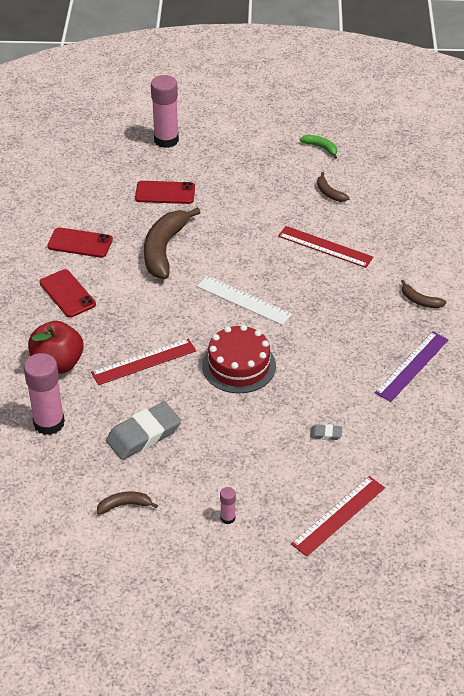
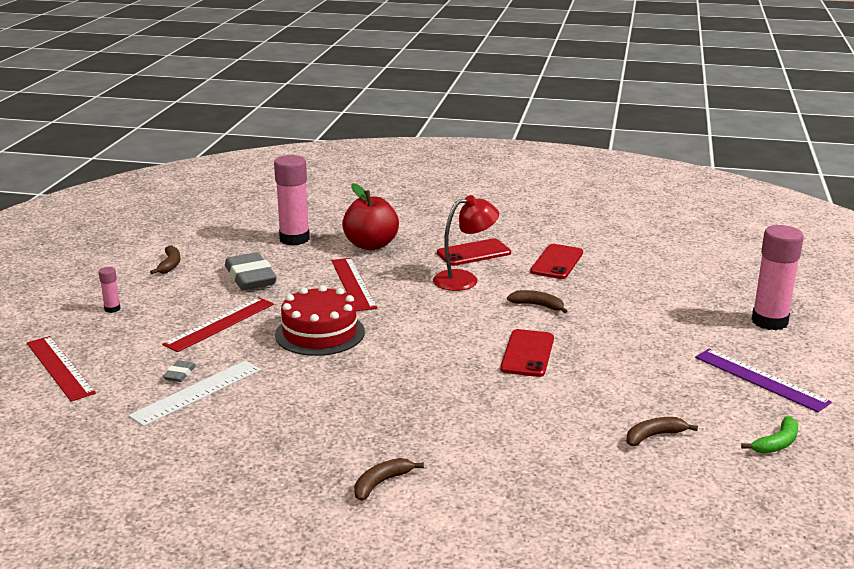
camera: 100 degrees right, 20 degrees down
red phone [135,181,195,204] -> red phone moved to [500,329,554,377]
brown banana [144,207,201,279] -> brown banana [507,290,567,313], size x0.47
white ruler [197,276,292,325] -> white ruler moved to [128,360,261,426]
red ruler [278,226,373,268] -> red ruler moved to [162,297,274,352]
purple ruler [375,331,449,402] -> purple ruler moved to [695,349,832,412]
none -> red lamp [433,195,499,291]

